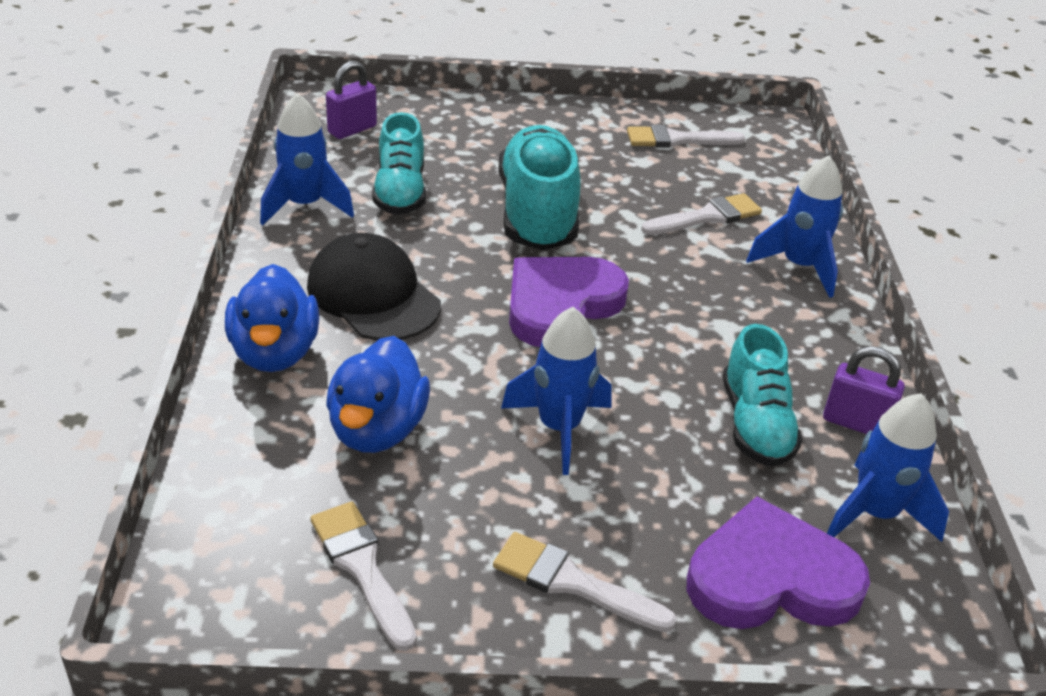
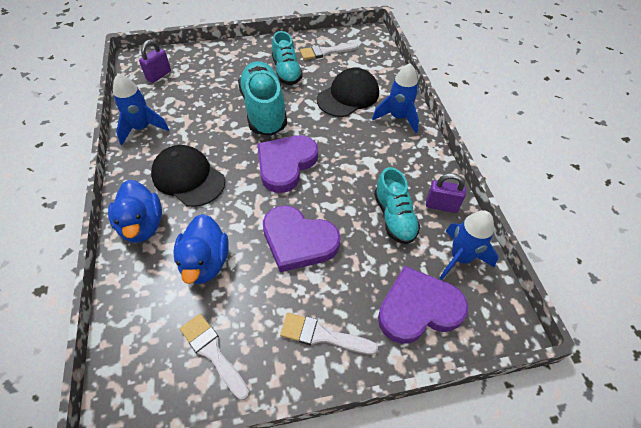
camera: 10 degrees left, 15 degrees up
turquoise shoe [372,112,426,215] -> turquoise shoe moved to [272,31,303,85]
blue rocket [501,307,612,475] -> purple heart [263,205,341,272]
white brush [641,193,762,235] -> black cap [317,68,379,117]

